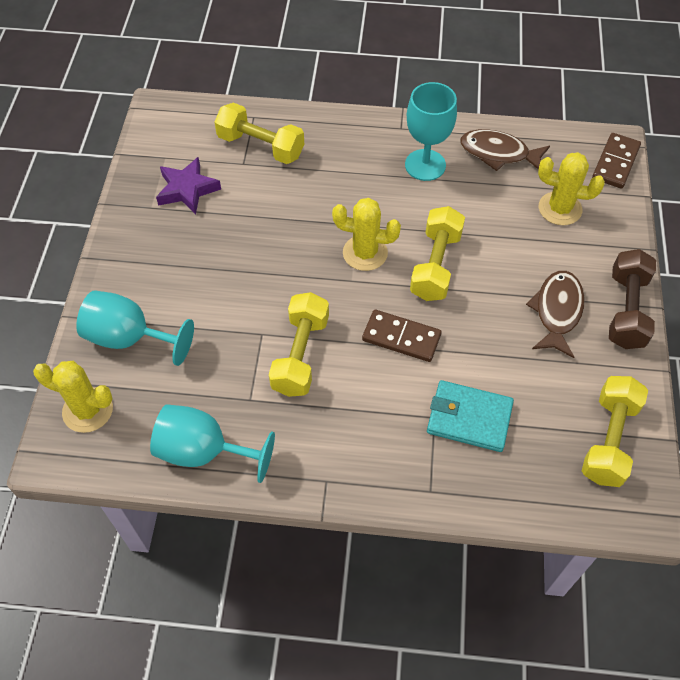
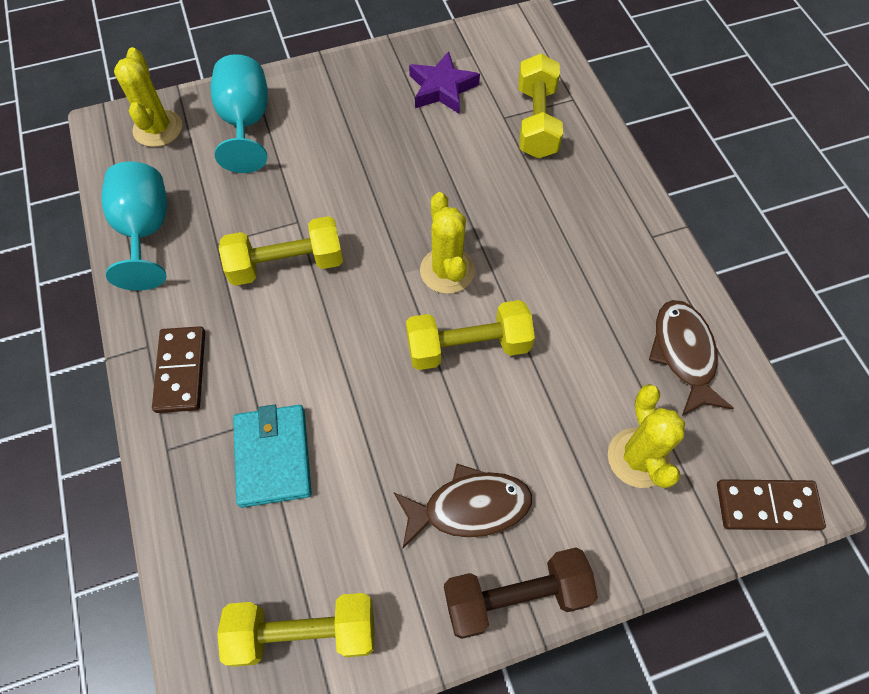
camera: 65 degrees right, 5 degrees up
brown domino [362,310,442,362] -> brown domino moved to [152,326,205,413]
turquoise goblet [405,82,457,181] -> none

